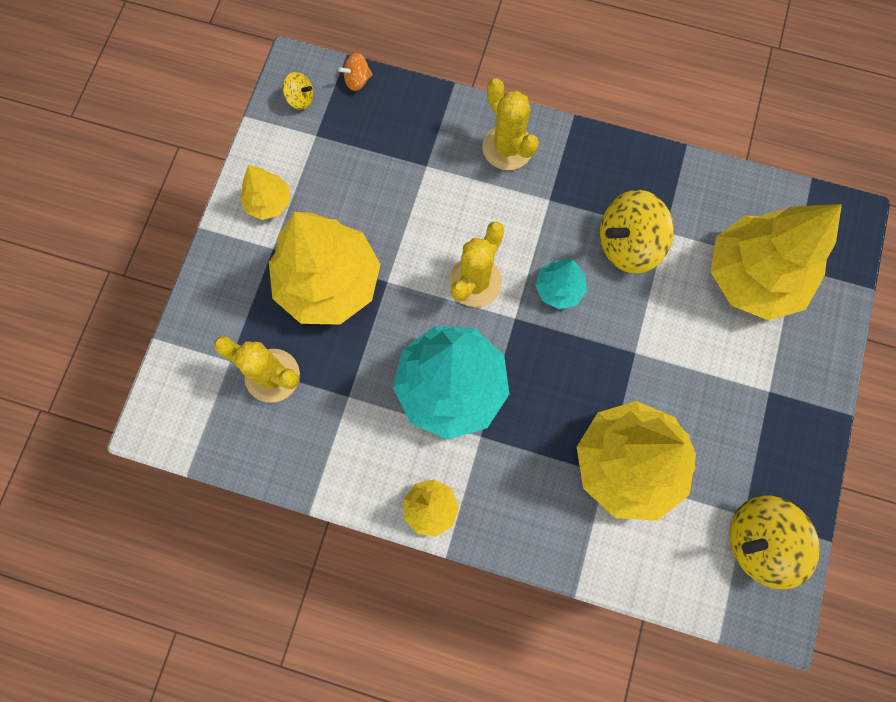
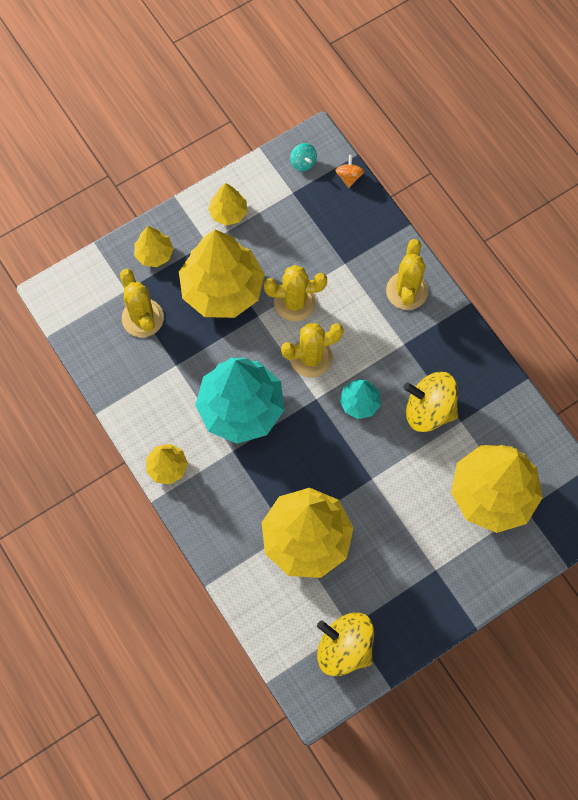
camera: 40 degrees right, 5 degrees down
yellow spinning top [283,72,314,110] -> turquoise spinning top [290,143,317,171]
orange spinning top [338,53,373,91] -> orange spinning top turned 75 degrees clockwise [335,155,364,188]
none -> yellow tree [134,226,174,267]
none -> yellow cactus [264,265,327,321]

